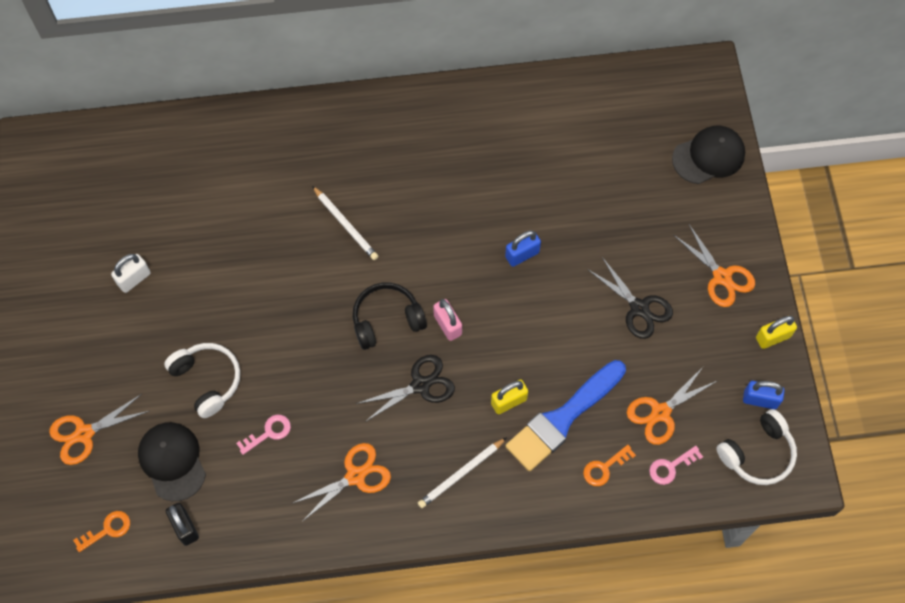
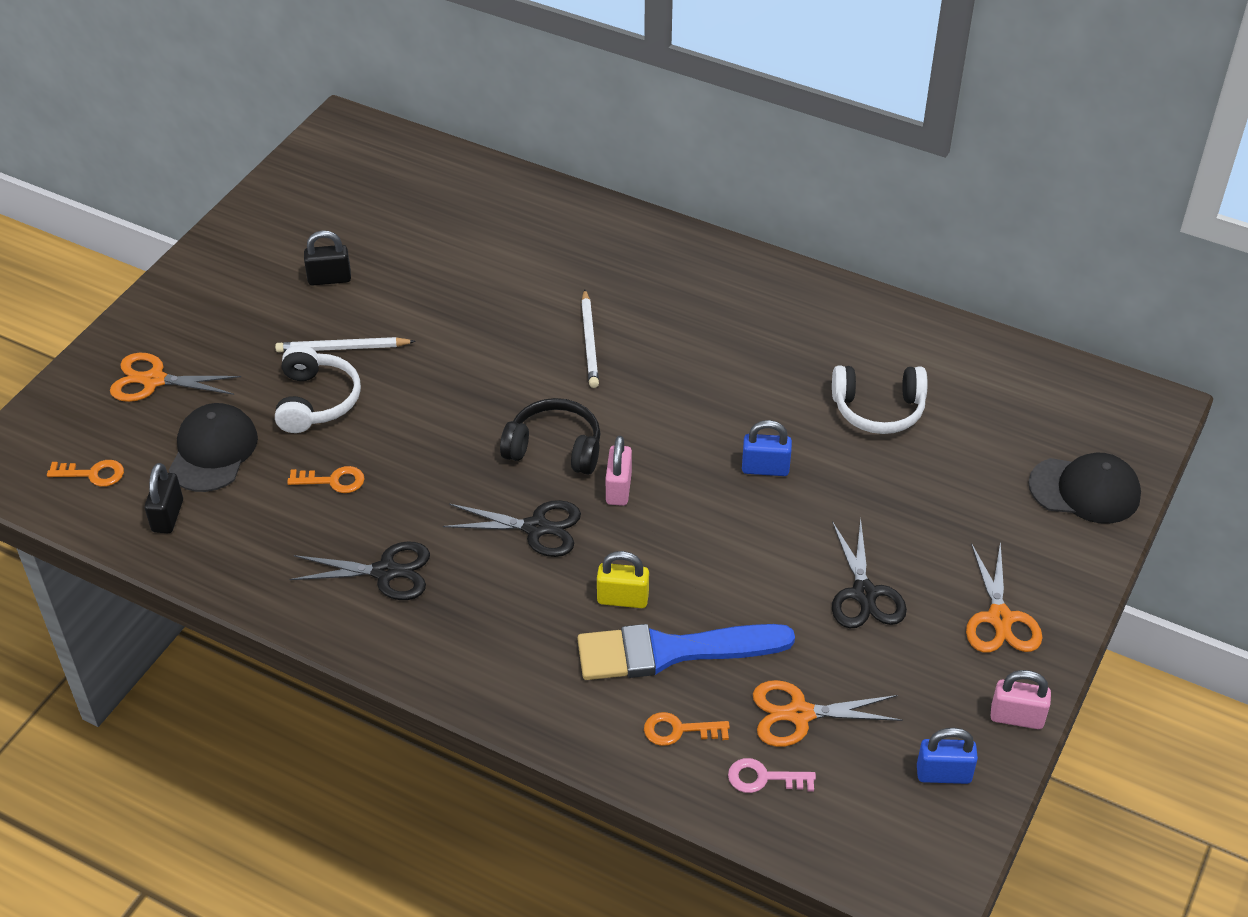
camera: 35 degrees right, 20 degrees down
white padlock [111,254,151,293] -> black padlock [304,230,351,286]
pink key [236,415,291,455] -> orange key [287,466,364,493]
orange scissors [291,443,391,521] -> black scissors [289,541,430,600]
white pencil [418,437,507,508] -> white pencil moved to [275,337,416,352]
white headphones [716,409,797,485] -> white headphones moved to [832,366,927,434]
blue padlock [743,381,785,409] -> blue padlock turned 45 degrees counterclockwise [917,728,978,784]
yellow padlock [756,316,797,349] -> pink padlock [990,670,1051,729]

